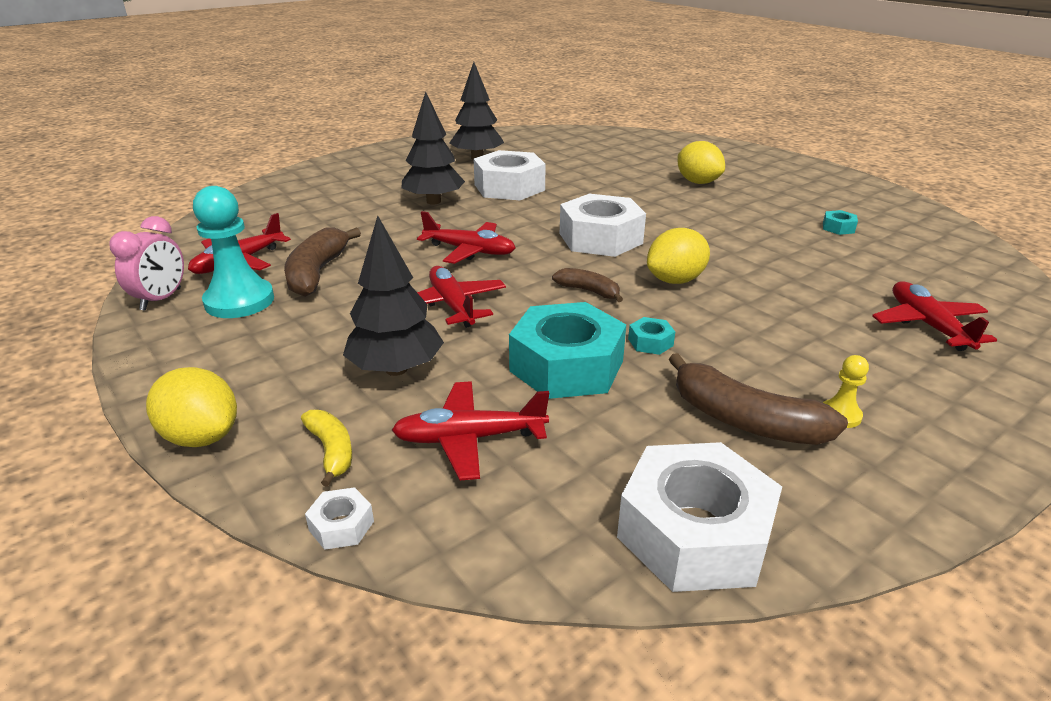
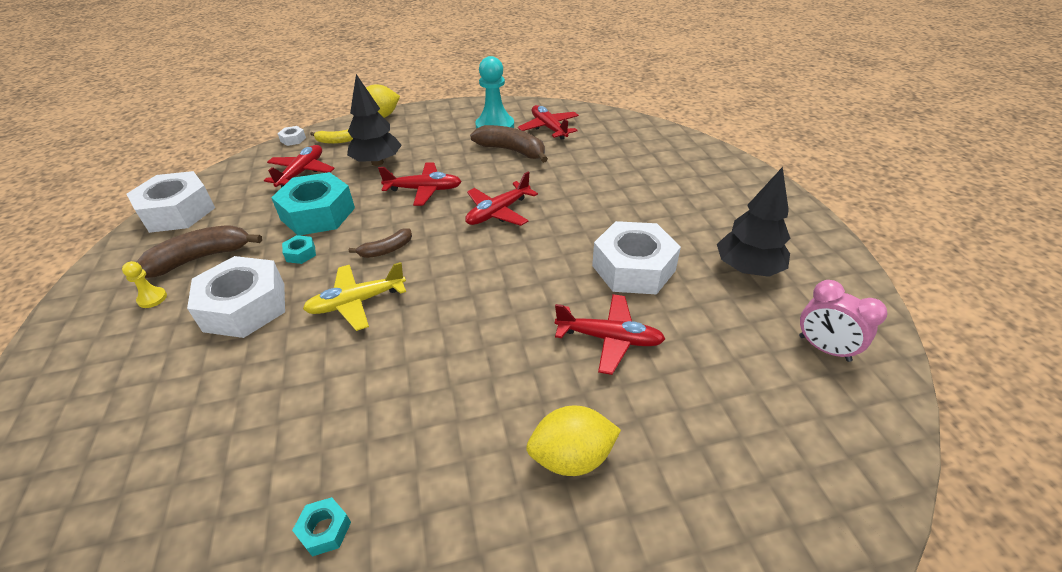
camera: 115 degrees right, 10 degrees up
pink clock [109,216,184,311] -> pink clock moved to [799,280,887,362]
black tree [402,92,465,205] -> none
white nut [560,194,646,257] -> white nut moved to [187,256,285,338]
yellow lemon [647,228,710,284] -> yellow plane [303,262,406,331]
red plane [872,281,997,351] -> red plane moved to [555,294,665,375]

